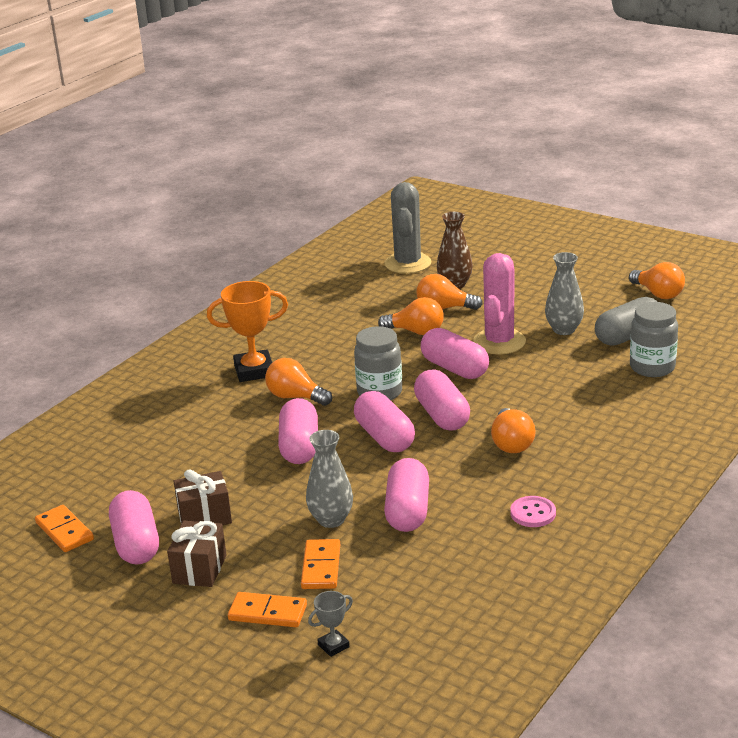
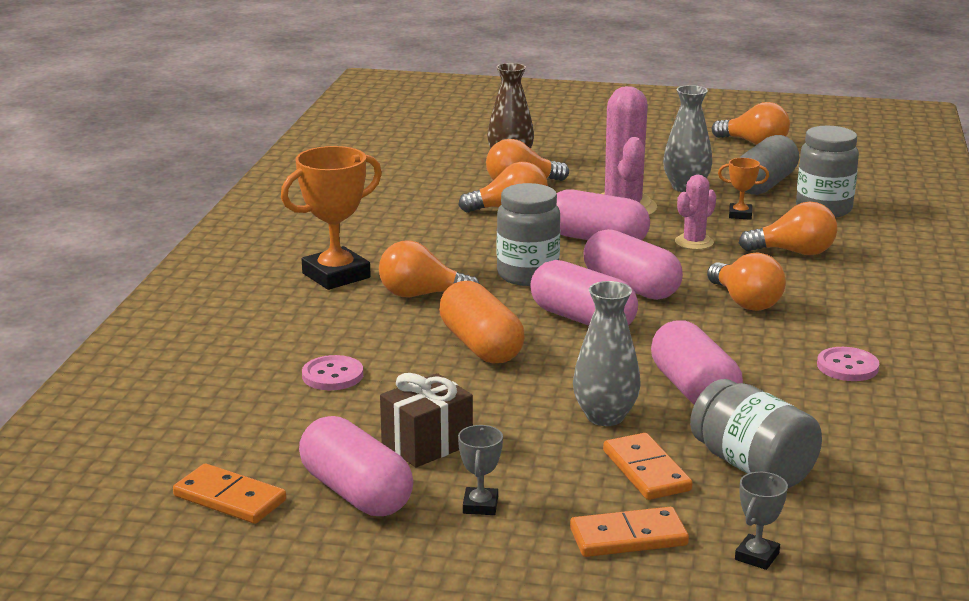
camera: 25 degrees left, 5 degrees down
brown gift [167,521,227,587] -> grey trophy [458,425,503,515]
pink capsule [278,398,318,464] -> orange capsule [439,281,524,364]
grey cactus [384,182,432,274] -> none
none -> pink button [302,355,363,390]
none -> pink cactus [675,175,716,250]
none -> grey jar [690,379,822,488]
none -> orange trophy [718,158,769,220]
none -> orange light bulb [739,201,837,255]

